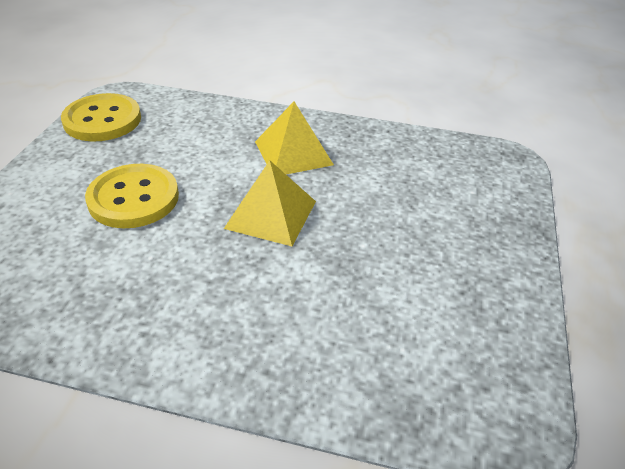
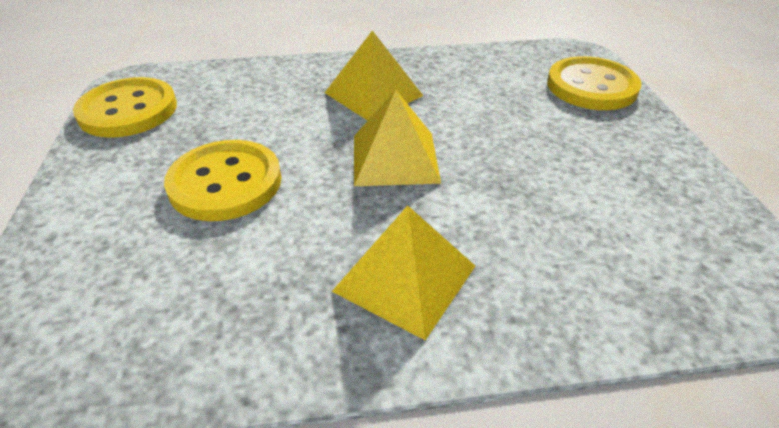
camera: 20 degrees left, 0 degrees up
none -> yellow pyramid [332,205,475,340]
none -> yellow button [547,56,642,110]

